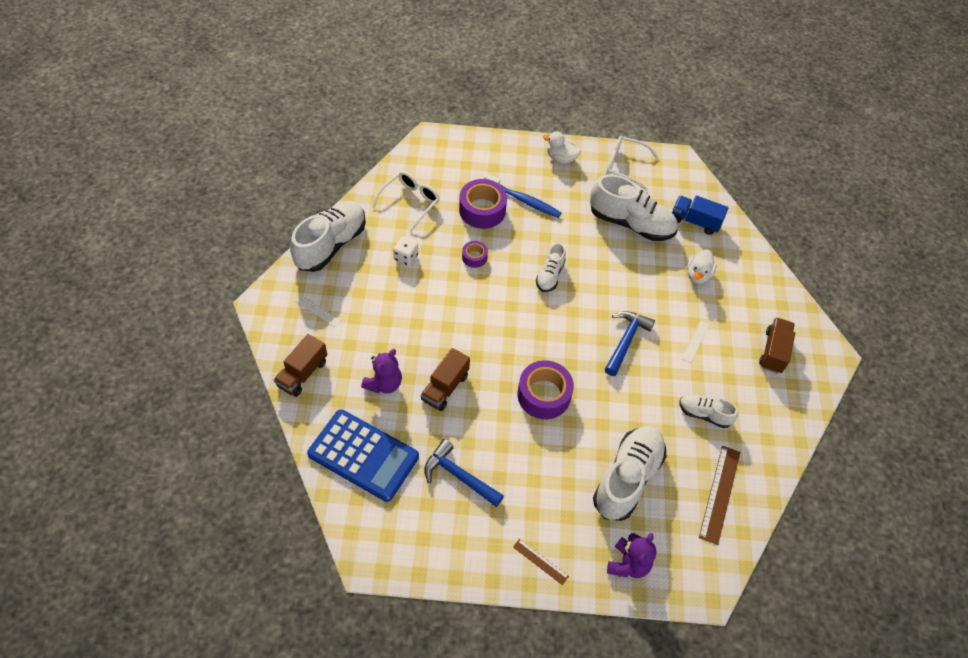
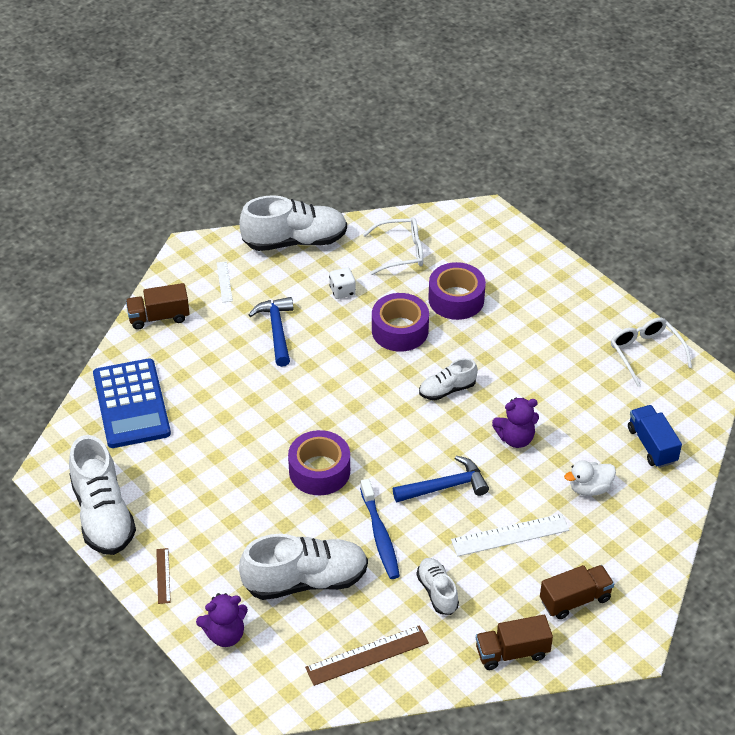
camera: 50 degrees right, 10 degrees down
purple teddy bear [361,349,402,393] -> purple teddy bear moved to [492,398,539,448]
brown truck [421,348,470,411] -> brown truck moved to [476,615,553,670]
blue hammer [424,439,504,507] -> blue hammer moved to [249,297,293,367]
purple tape [462,241,488,268] -> purple tape [372,293,429,351], size x1.92
blue toothbrush [484,173,562,218] -> blue toothbrush moved to [360,479,400,579]
white duck [543,132,580,164] -> none
white shoe [590,174,677,241] -> white shoe moved to [69,435,136,555]
white ruler [682,321,710,363] -> white ruler [451,514,569,556], size x1.81

